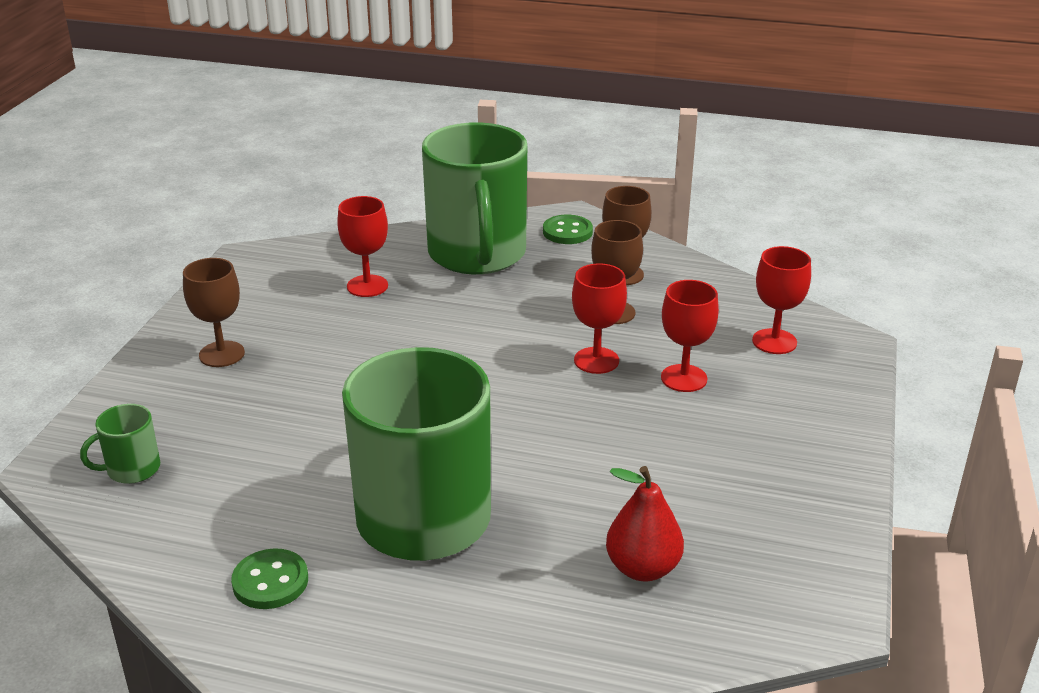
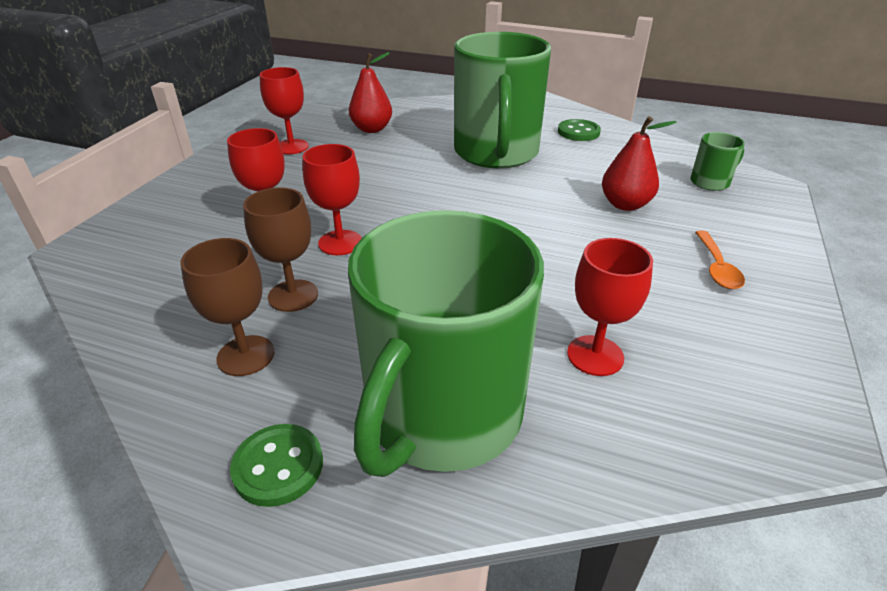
camera: 175 degrees left, 5 degrees up
brown goblet [183,258,245,367] -> orange spoon [695,231,745,289]
green mug [422,122,527,274] -> green mug turned 150 degrees counterclockwise [348,210,544,477]
red goblet [752,246,811,354] -> red goblet moved to [259,67,309,154]
none -> red pear [602,116,677,211]

